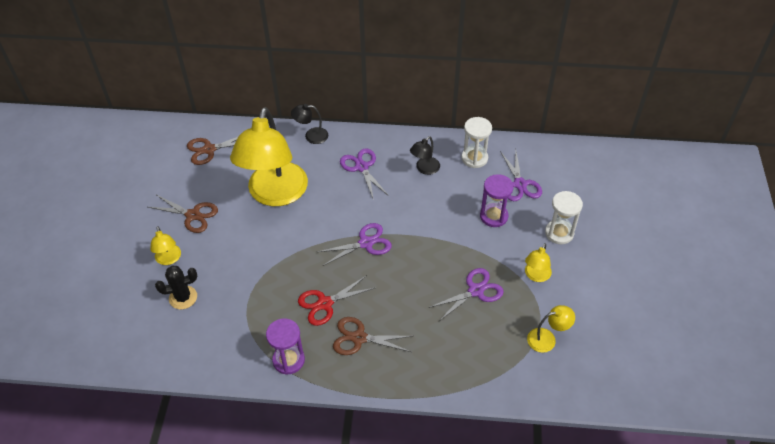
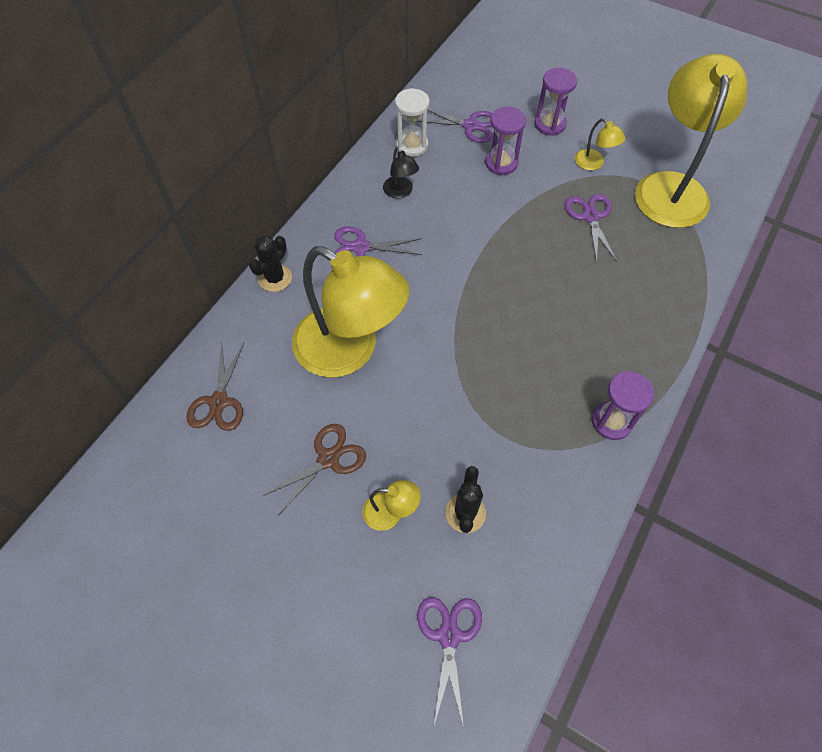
camera: 65 degrees left, 10 degrees up
black lamp [291,104,328,144] -> black cactus [249,236,292,292]
red scissors [298,275,374,326] -> none
purple scissors [318,223,392,266] -> purple scissors moved to [417,597,482,728]
brown scissors [333,317,413,355] -> none
yellow lamp [527,305,575,353] -> yellow lamp [635,54,747,228], size x2.44
white hourglass [545,191,583,244] -> purple hourglass [534,68,577,136]

